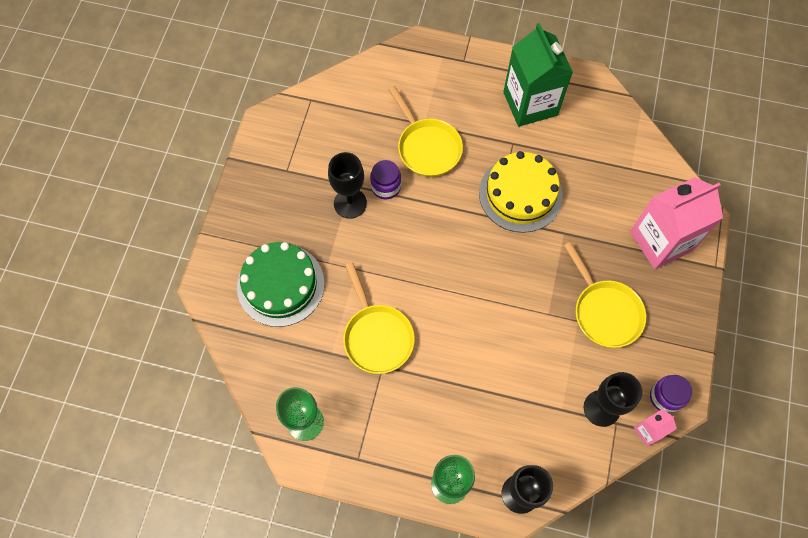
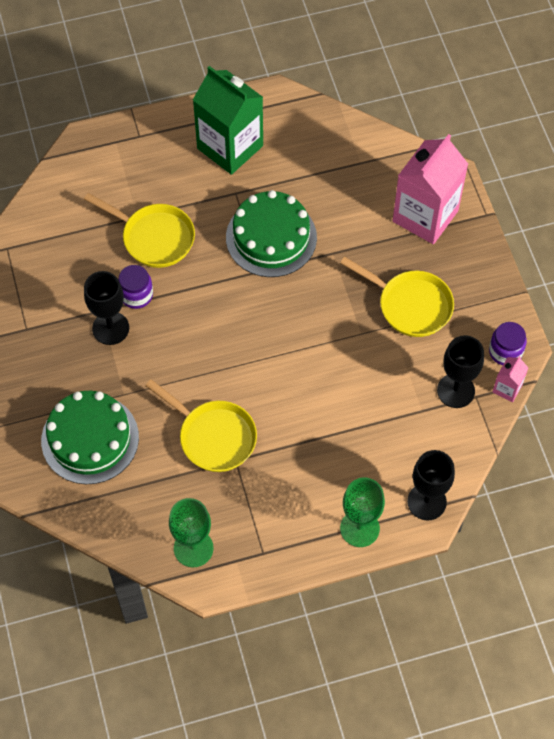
camera: 30 degrees left, 5 degrees down
yellow cake [479,151,563,233] -> green cake [226,190,317,277]

